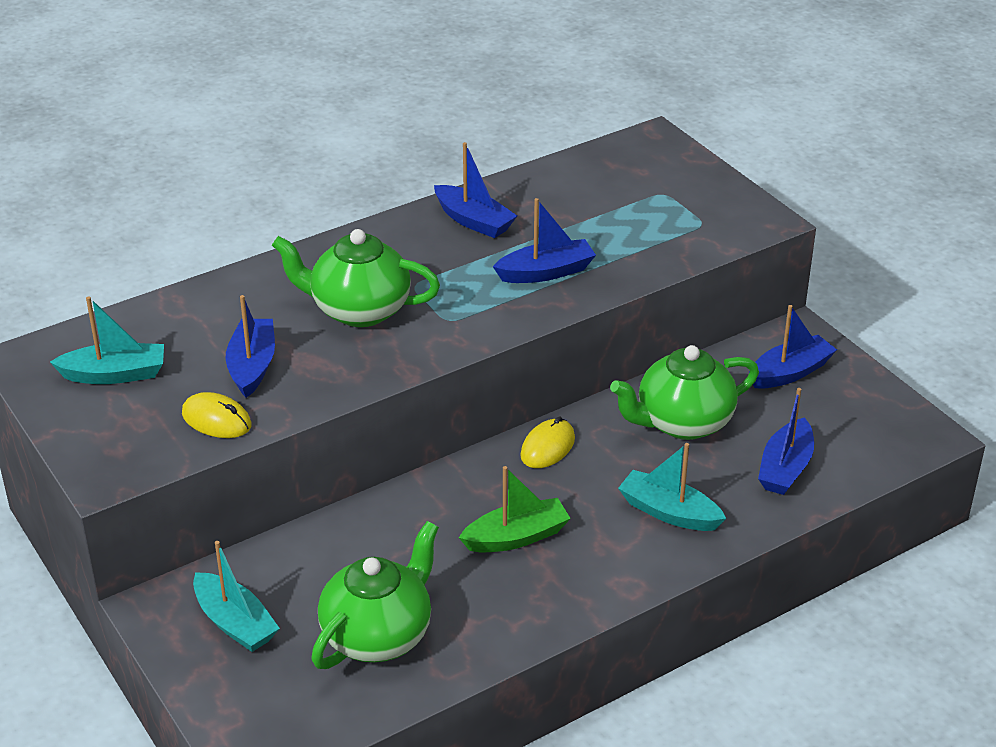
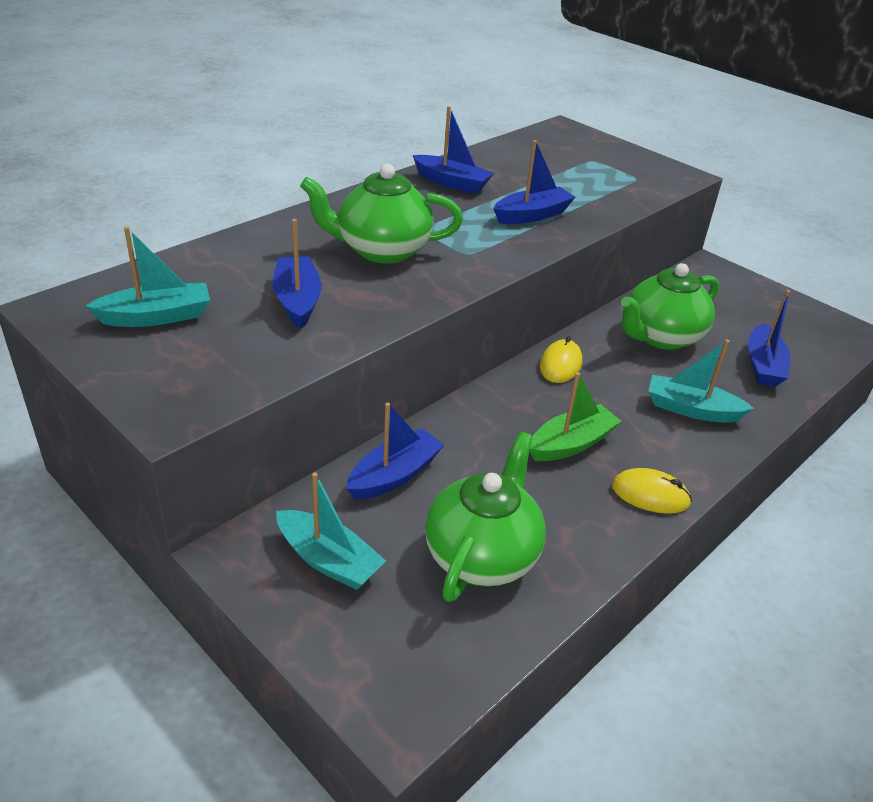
camera: 15 degrees left, 0 degrees up
yellow mouse [182,392,252,438] -> yellow mouse moved to [612,468,692,514]
blue boat [749,305,837,389] -> blue boat moved to [346,403,444,500]

